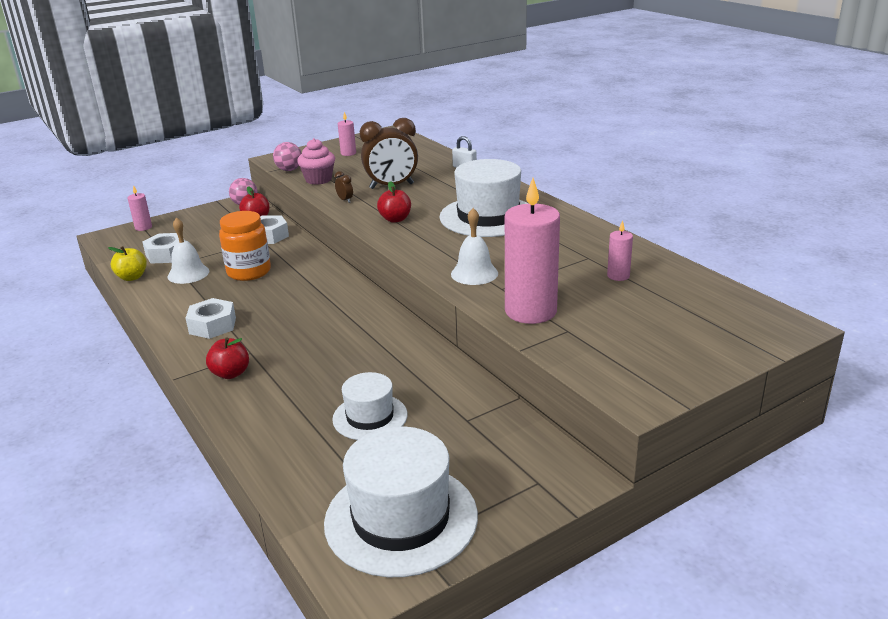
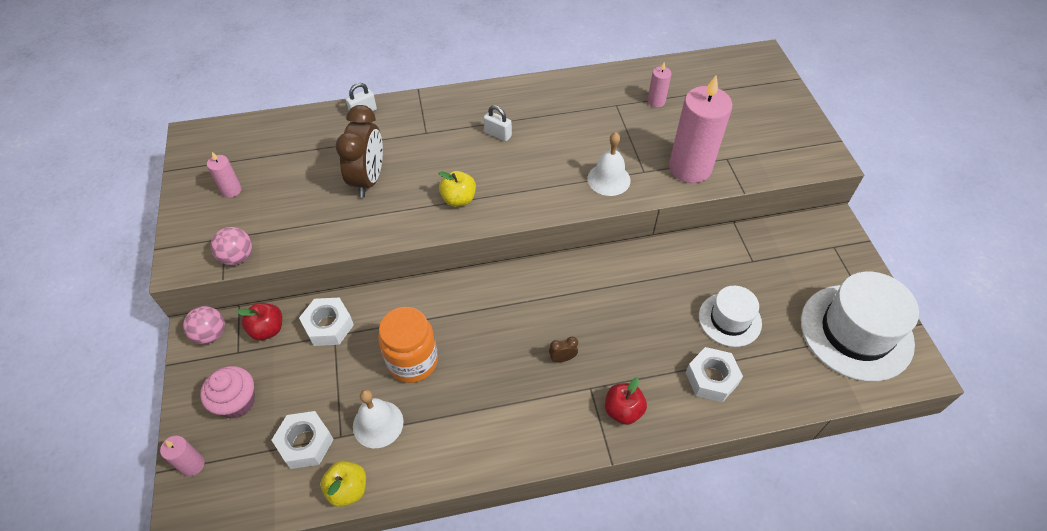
camera: 70 degrees left, 25 degrees up
white nut [186,298,236,339] -> white nut moved to [686,347,743,402]
pink cupcake [297,138,335,185] -> pink cupcake moved to [200,366,255,419]
brown clock [335,171,353,203] -> brown clock moved to [549,337,578,362]
red apple [377,181,411,223] -> yellow apple [439,171,476,207]
white hat [439,159,528,237] -> white padlock [484,105,512,141]

